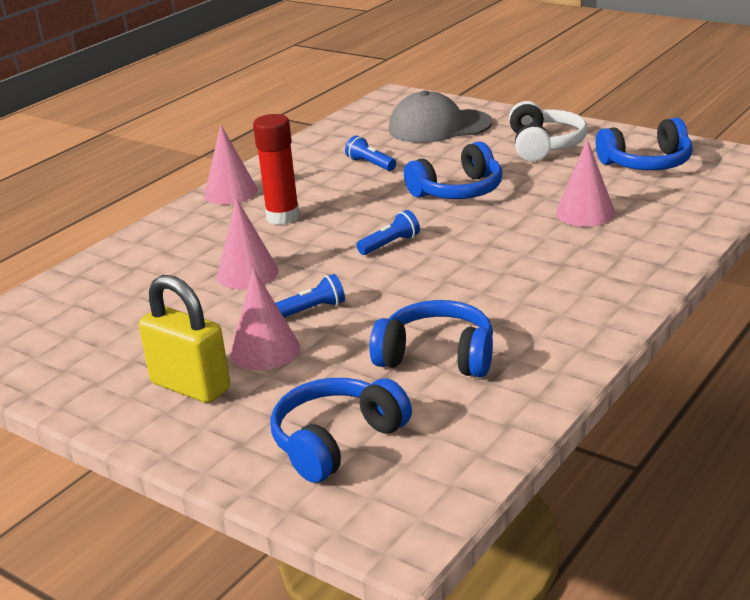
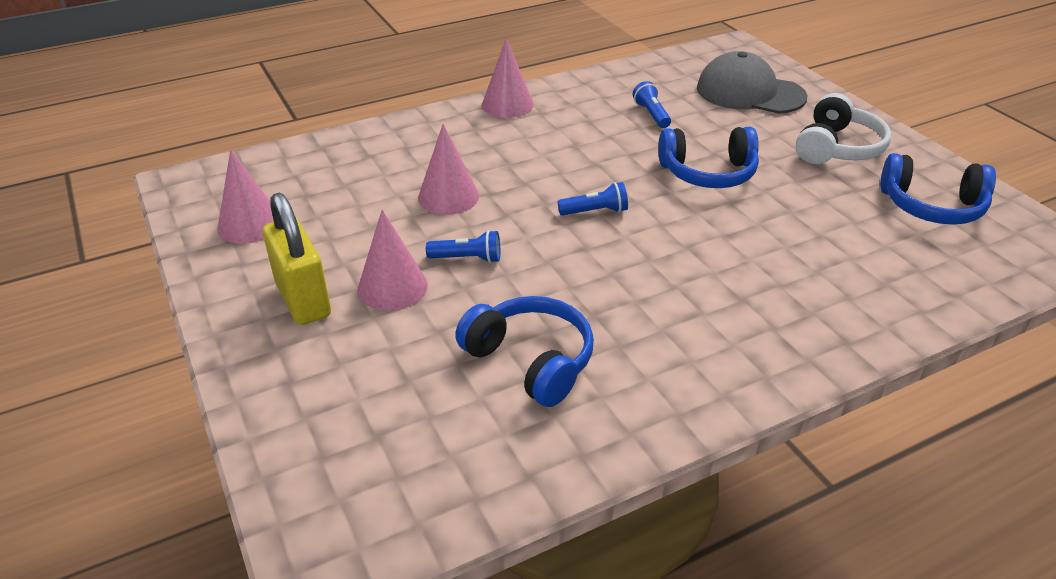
camera: 25 degrees right, 10 degrees up
red glue stick [253,114,300,225] -> none
blue headphones [270,378,412,483] -> none
pink cone [556,139,616,227] -> pink cone moved to [217,150,274,244]

